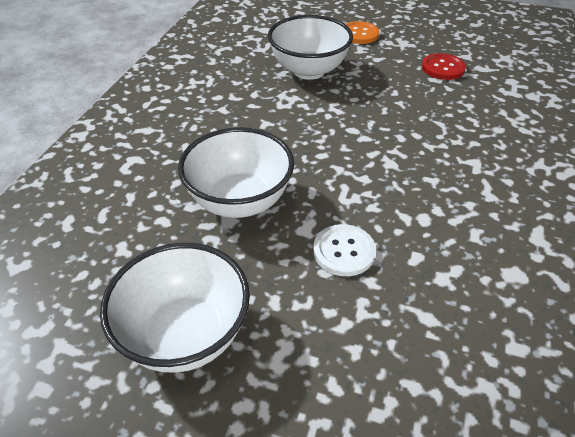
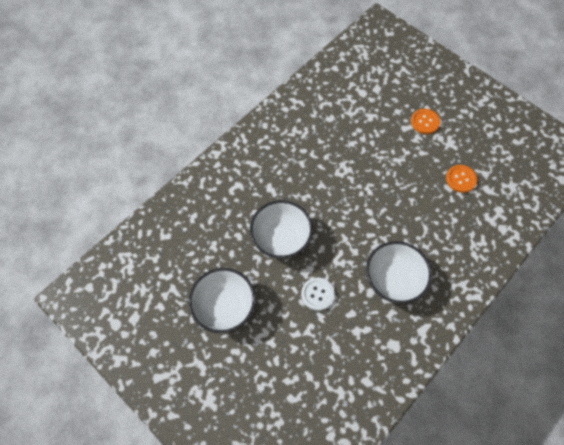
camera: 25 degrees right, 20 degrees up
white bowl [268,15,353,80] -> white bowl moved to [366,241,432,304]
red button [422,53,466,80] -> orange button [446,165,477,193]

